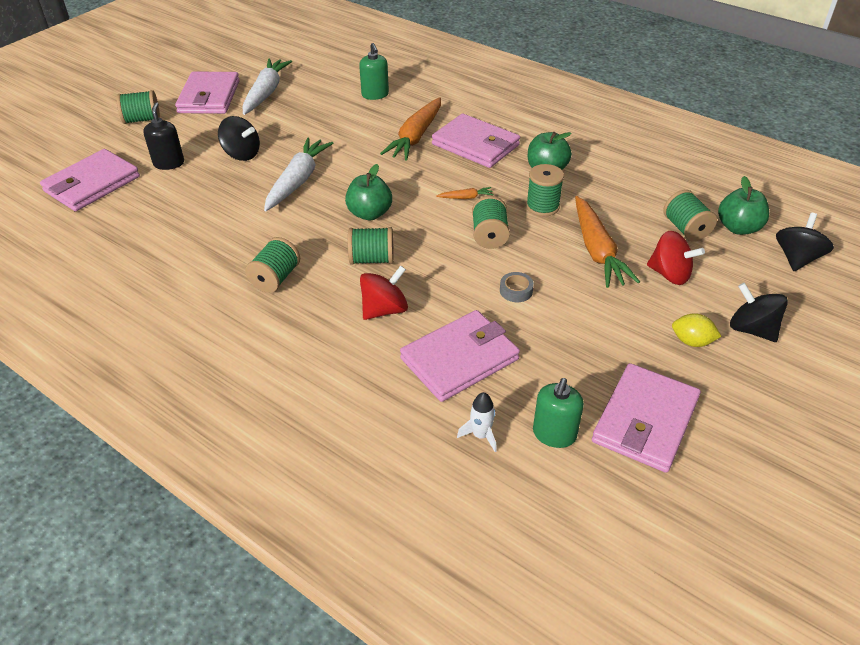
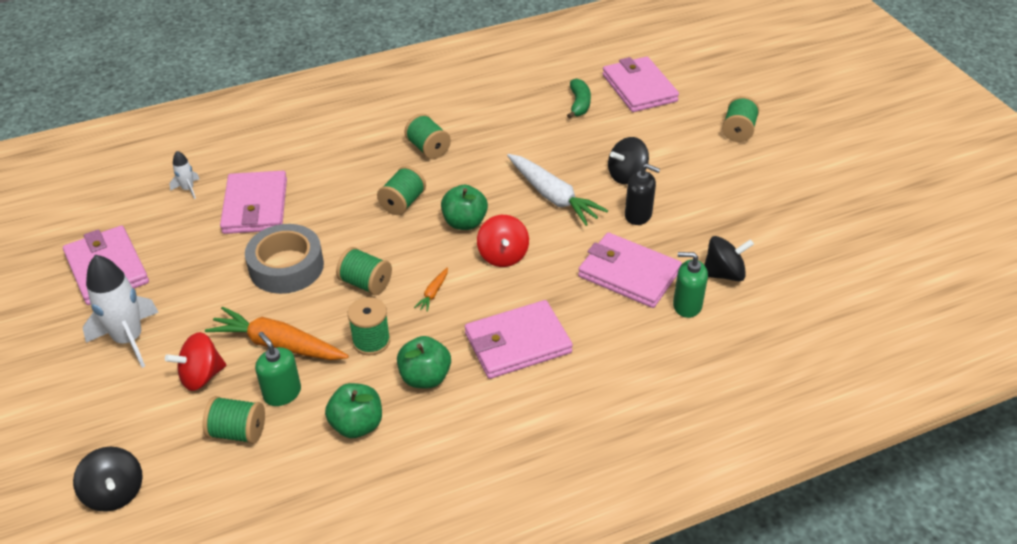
camera: 120 degrees right, 0 degrees up
black soap dispenser [143,102,184,170] -> black soap dispenser moved to [625,163,660,225]
pink wallet [175,72,239,114] -> pink wallet moved to [578,232,682,308]
white carrot [243,58,292,115] -> none
red spinning top [360,266,408,320] -> red spinning top moved to [477,215,529,267]
orange carrot [380,97,441,161] -> none
grey tape [500,272,534,302] -> grey tape [245,224,324,294], size x2.39
green soap dispenser [533,378,584,448] -> green soap dispenser moved to [255,332,301,406]
yellow lemon [672,313,722,347] -> white rocket [83,255,159,368]
green apple [718,176,769,235] -> green apple moved to [325,383,382,438]
black spinning top [730,283,788,342] -> black spinning top moved to [704,236,754,281]
none -> green banana [567,79,591,118]

